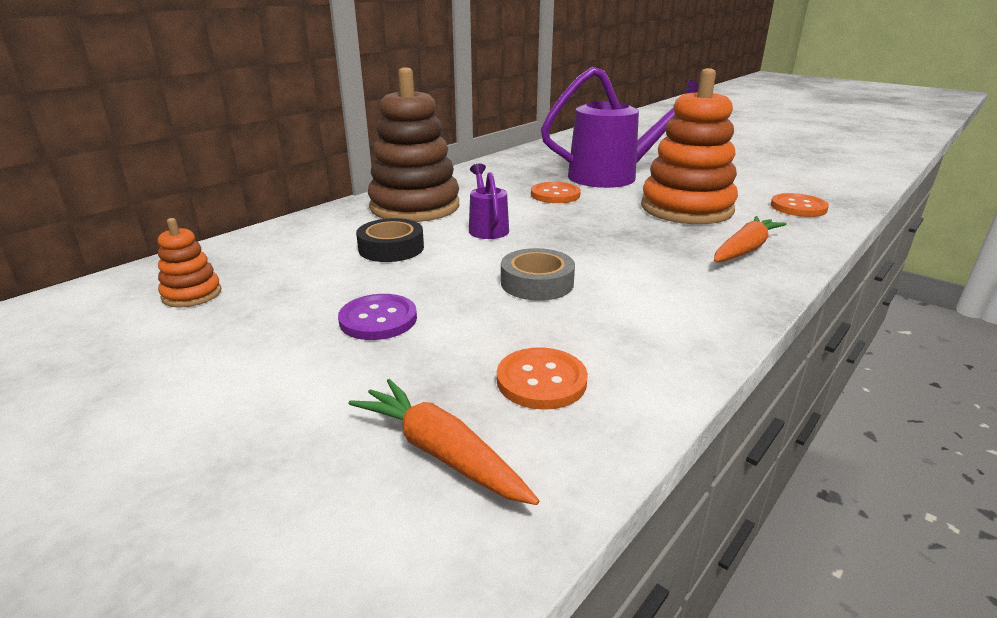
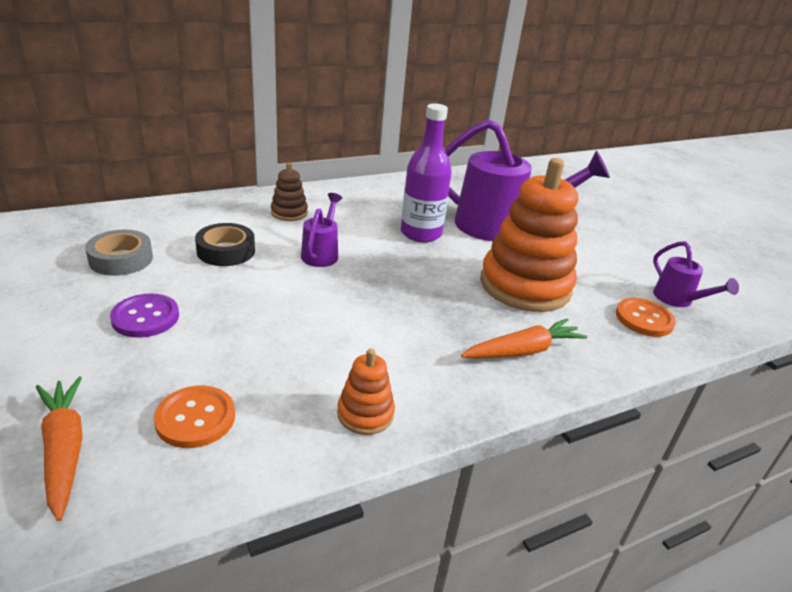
camera: 20 degrees right, 5 degrees up
orange stacking toy [158,218,221,307] -> orange stacking toy moved to [337,349,395,435]
brown stacking toy [368,67,459,222] -> brown stacking toy [271,162,308,221], size x0.45
grey tape [501,248,575,301] -> grey tape moved to [85,230,153,276]
orange button [531,182,581,203] -> purple bottle [401,103,452,243]
none -> purple watering can [653,241,739,307]

